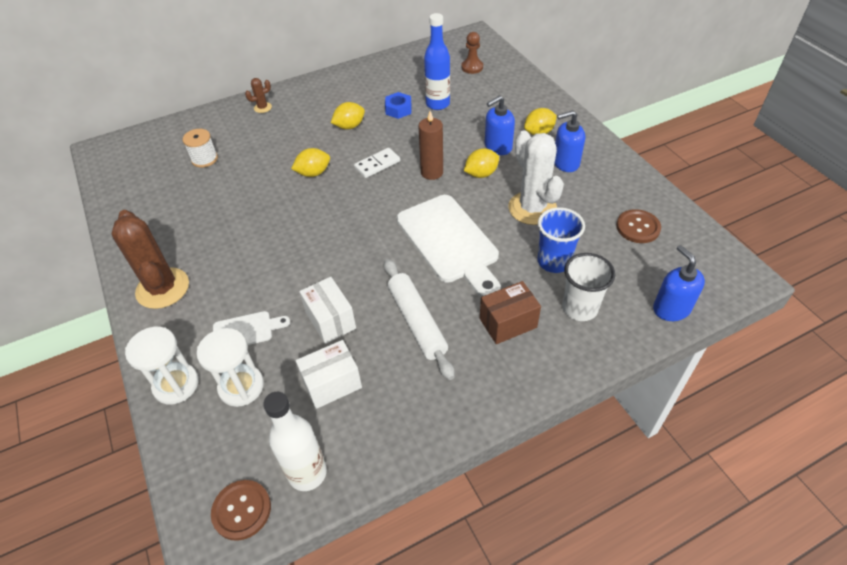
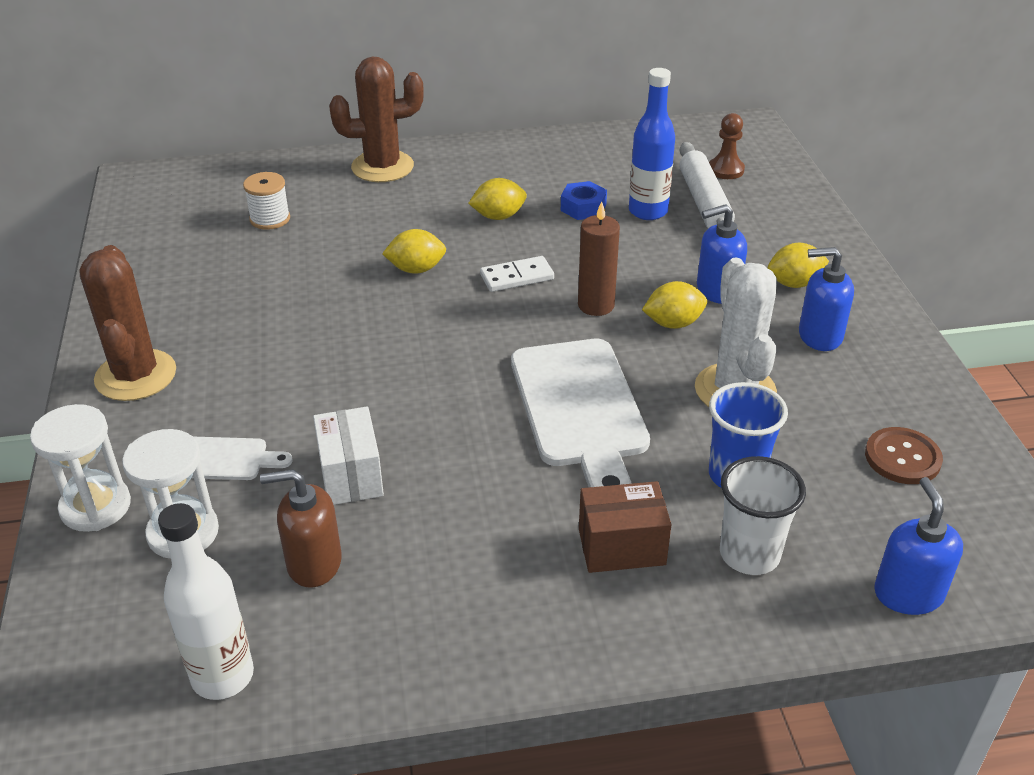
camera: 15 degrees right, 10 degrees down
brown button [211,480,271,541] -> none
brown cactus [245,78,272,113] -> brown cactus [329,57,424,182], size x2.25
white box [296,340,362,409] -> brown soap dispenser [260,469,342,588]
white rolling pin [384,259,454,380] -> white rolling pin moved to [679,142,735,228]

